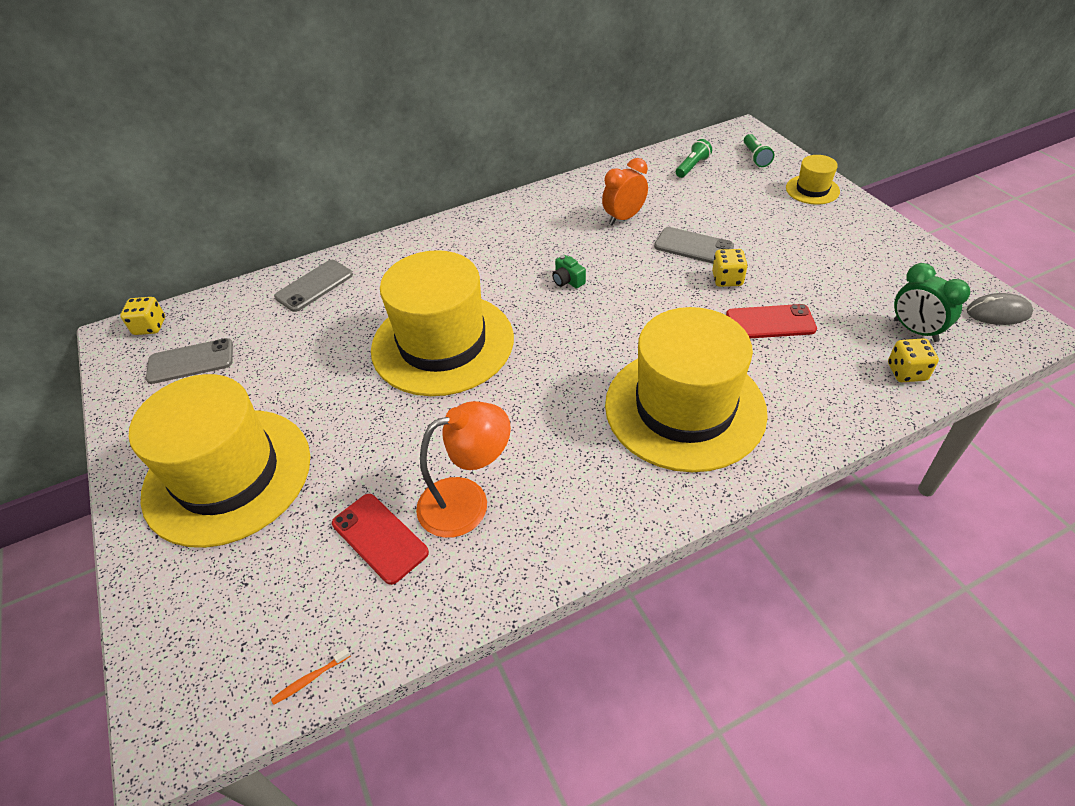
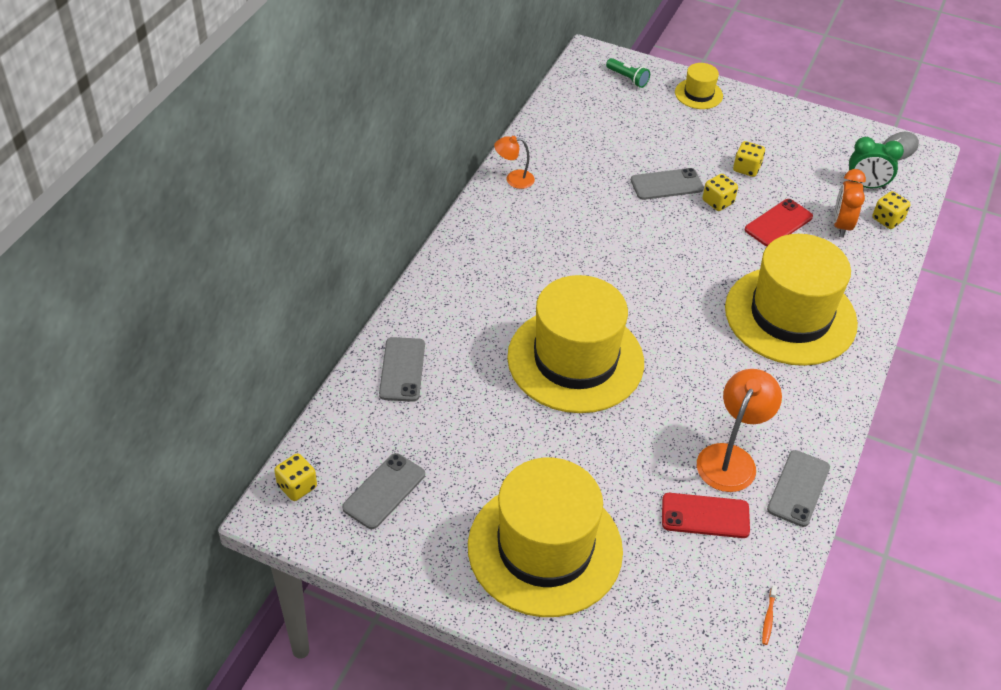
camera: 45 degrees left, 0 degrees up
green camera [552,255,586,289] -> none
orange clock [602,158,648,225] -> orange clock moved to [834,169,866,238]
green flashlight [676,139,712,178] -> none
none -> orange lamp [494,136,535,189]
none -> yellow dice [733,141,765,177]
none -> grey phone [767,450,830,527]

